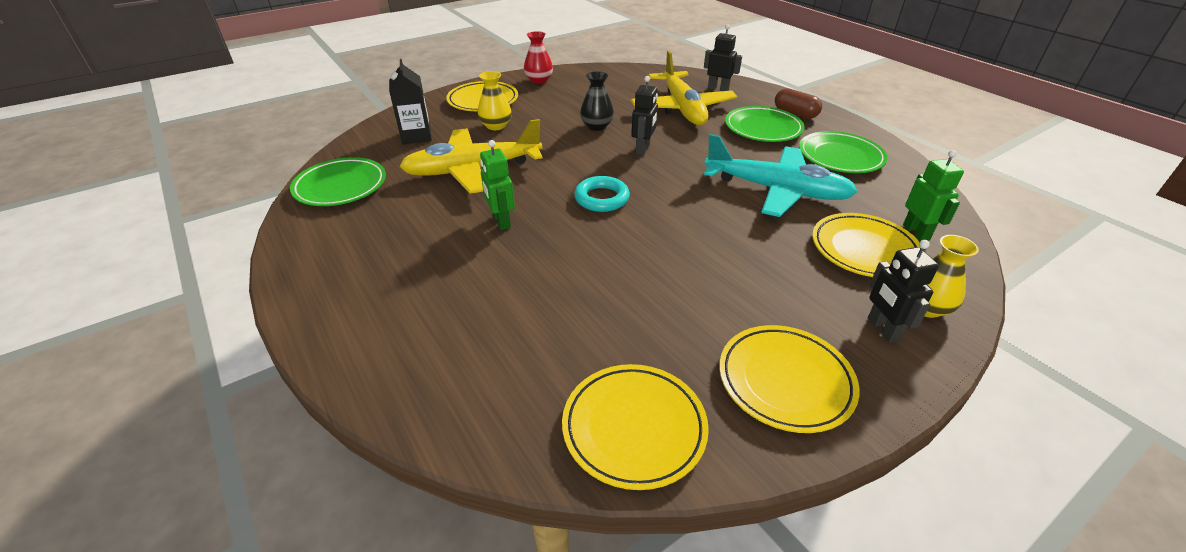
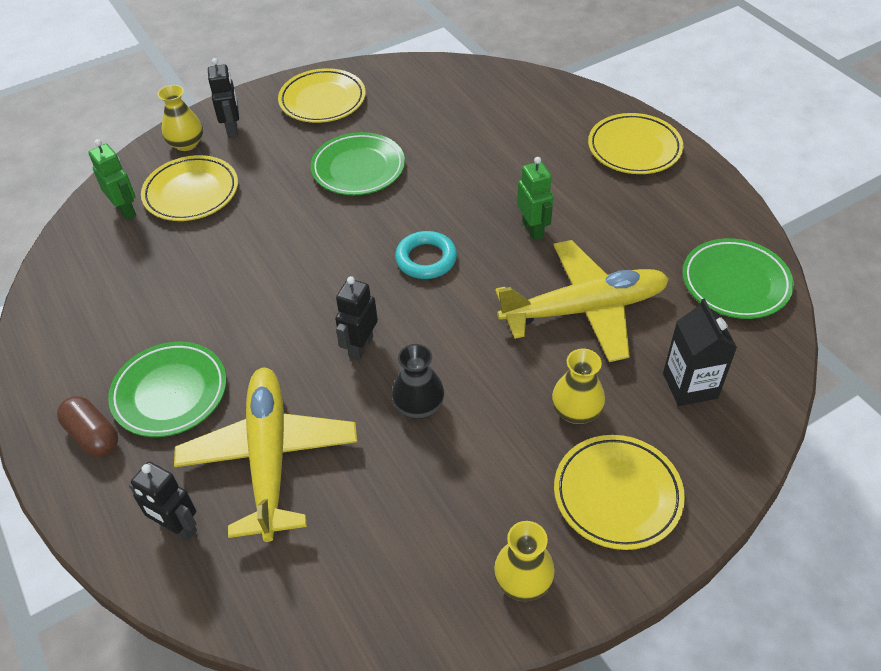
camera: 175 degrees left, 10 degrees up
red vase [524,31,553,84] -> yellow vase [494,521,555,601]
yellow plate [562,364,709,490] -> yellow plate moved to [588,113,683,174]
turquoise plane [704,134,858,217] -> none
green plate [799,131,888,173] -> green plate moved to [310,132,405,195]
green robot [903,150,964,241] -> green robot turned 150 degrees clockwise [88,139,136,220]

